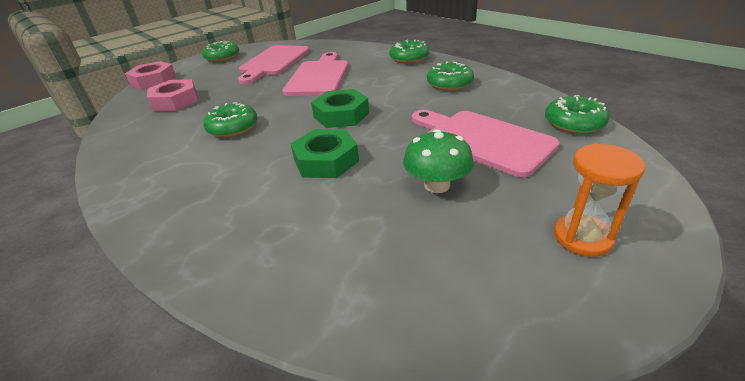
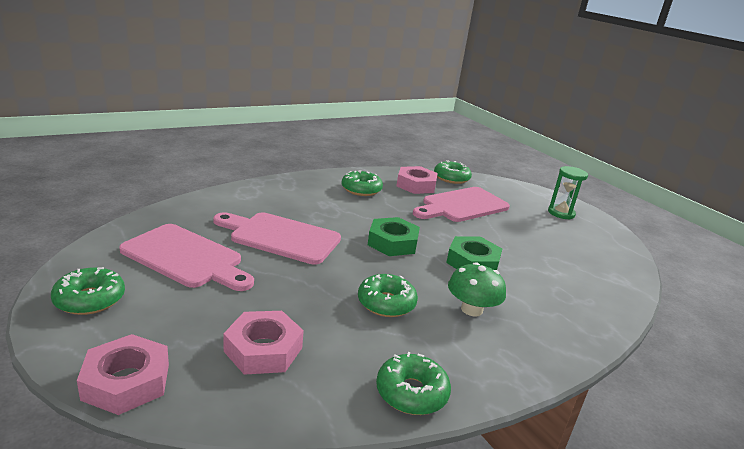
camera: 85 degrees left, 10 degrees down
green donut [389,40,429,64] -> green donut moved to [376,352,451,415]
green mushroom [403,129,474,193] -> green mushroom moved to [448,262,506,316]
orange hourglass [554,143,645,257] -> green hourglass [548,166,588,220]
none -> pink nut [397,166,438,194]

